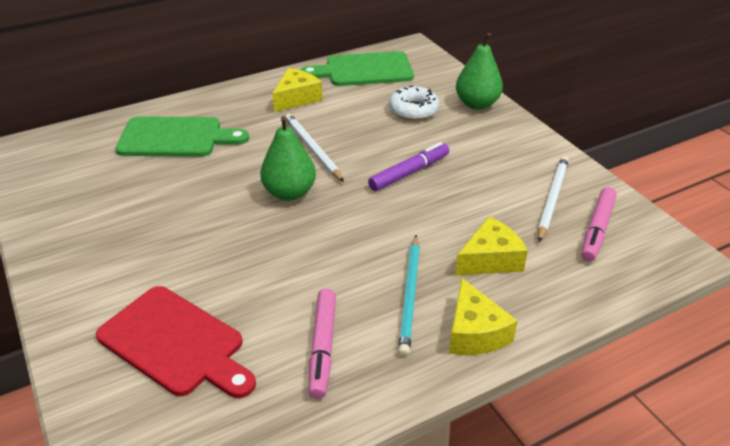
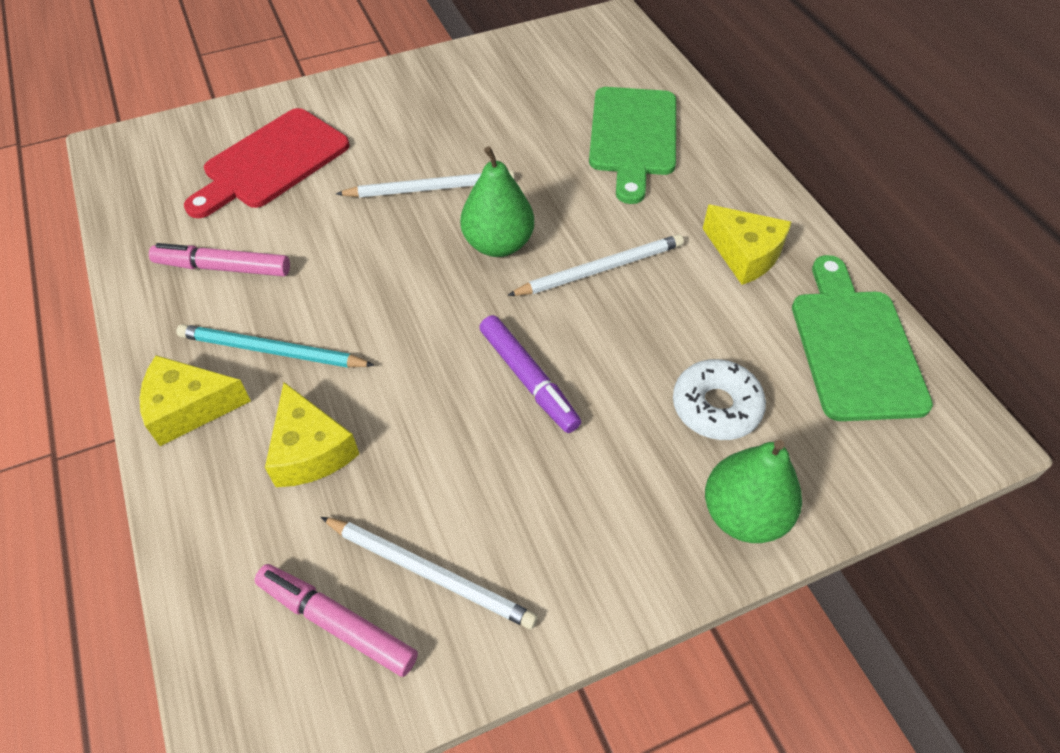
camera: 95 degrees right, 15 degrees up
none -> white pencil [336,170,514,198]

